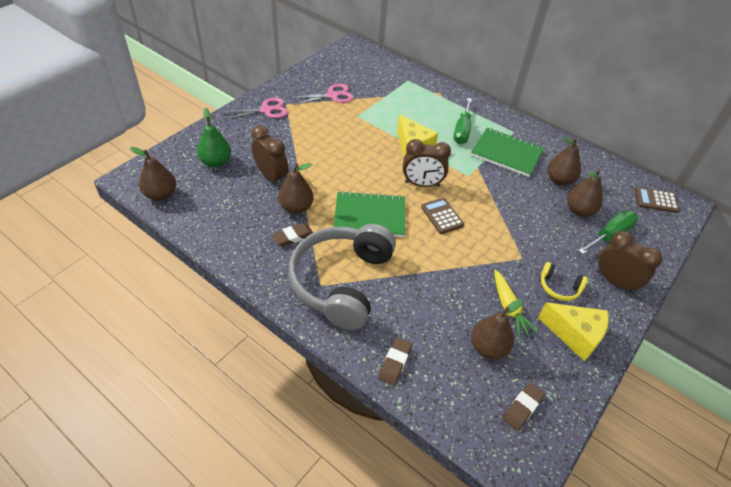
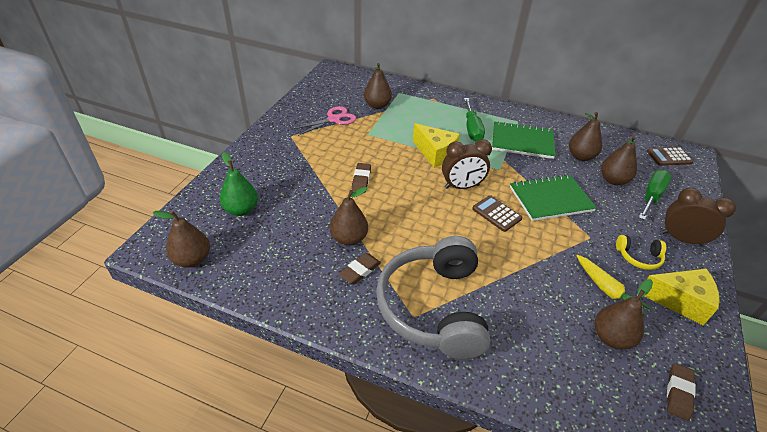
camera: 15 degrees left, 5 degrees down
pink scissors [220,97,288,120] -> none
brown clock [251,125,288,186] -> none
green notebook [334,191,405,237] -> green notebook moved to [510,174,597,221]
brown eraser [378,337,412,385] -> brown eraser moved to [352,163,371,193]
none -> brown pear [364,63,392,109]

